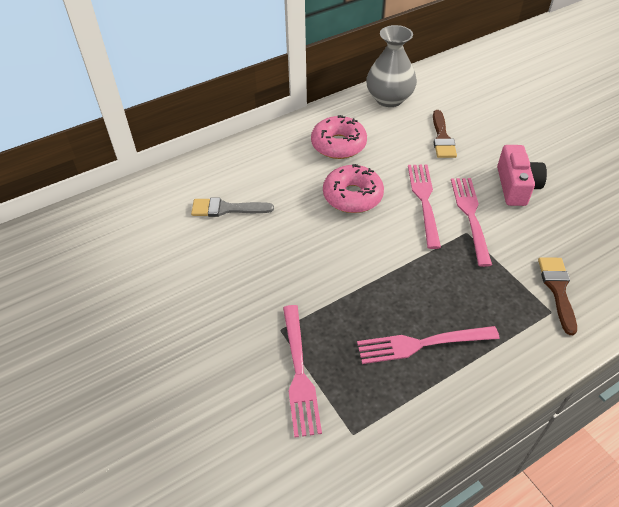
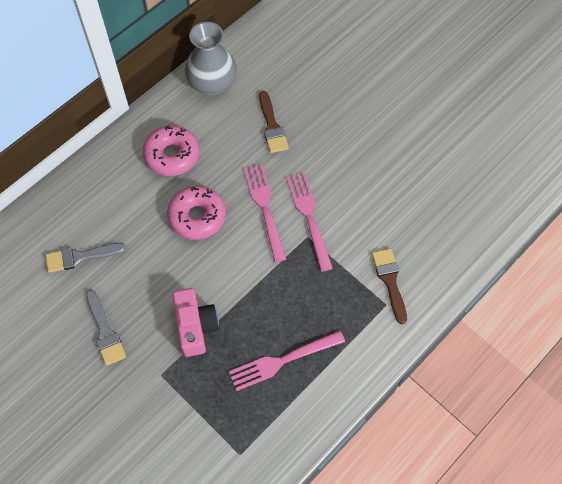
camera: 15 degrees left, 15 degrees up
pink fork [283,305,322,438] -> none
pink camera [497,145,547,206] -> pink camera moved to [172,288,219,357]
none -> grey brush [86,290,126,366]

